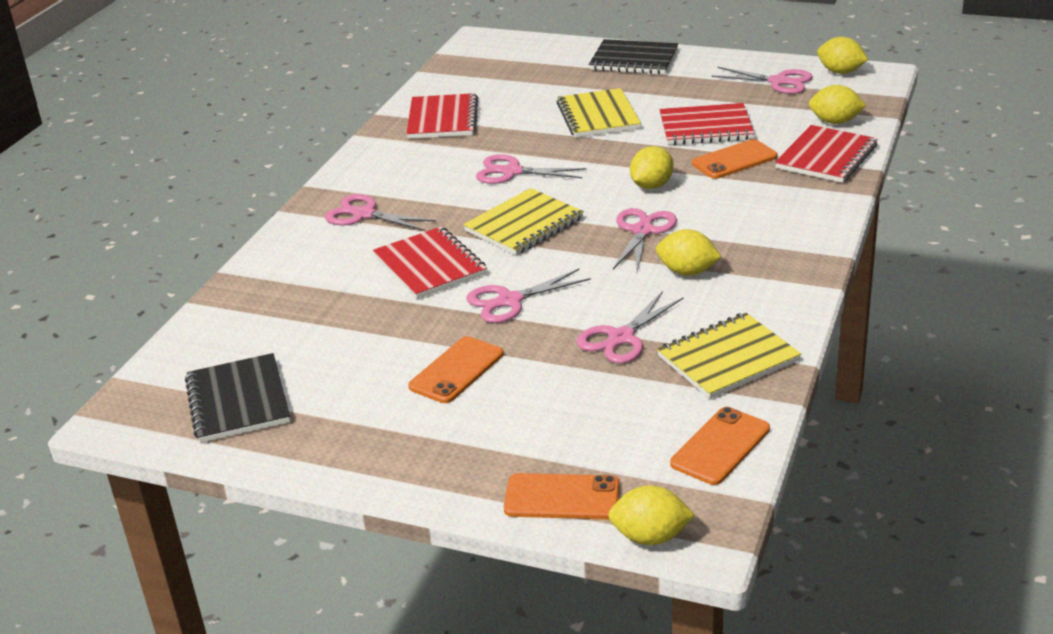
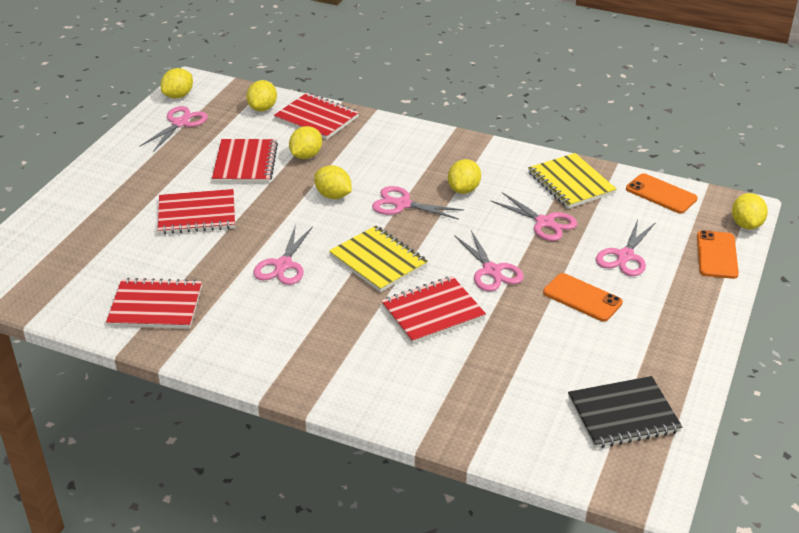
camera: 90 degrees left, 5 degrees up
pink scissors [325,194,436,231] -> pink scissors moved to [596,219,656,276]
yellow notebook [556,88,641,138] -> red notebook [158,189,235,234]
black notebook [589,39,678,74] -> none
orange phone [692,139,778,179] -> yellow lemon [289,126,322,159]

